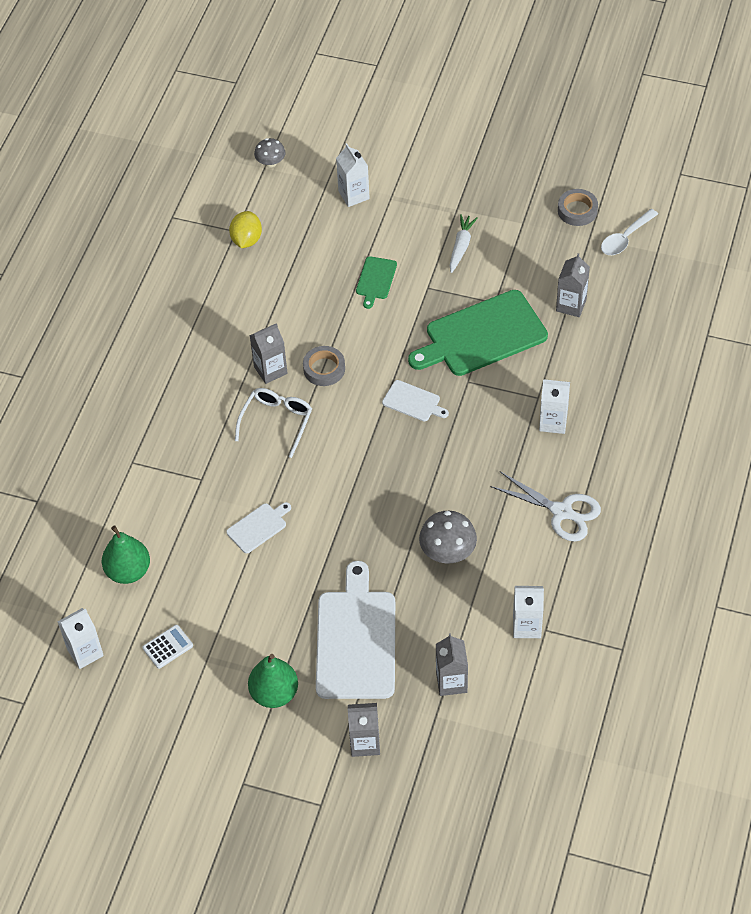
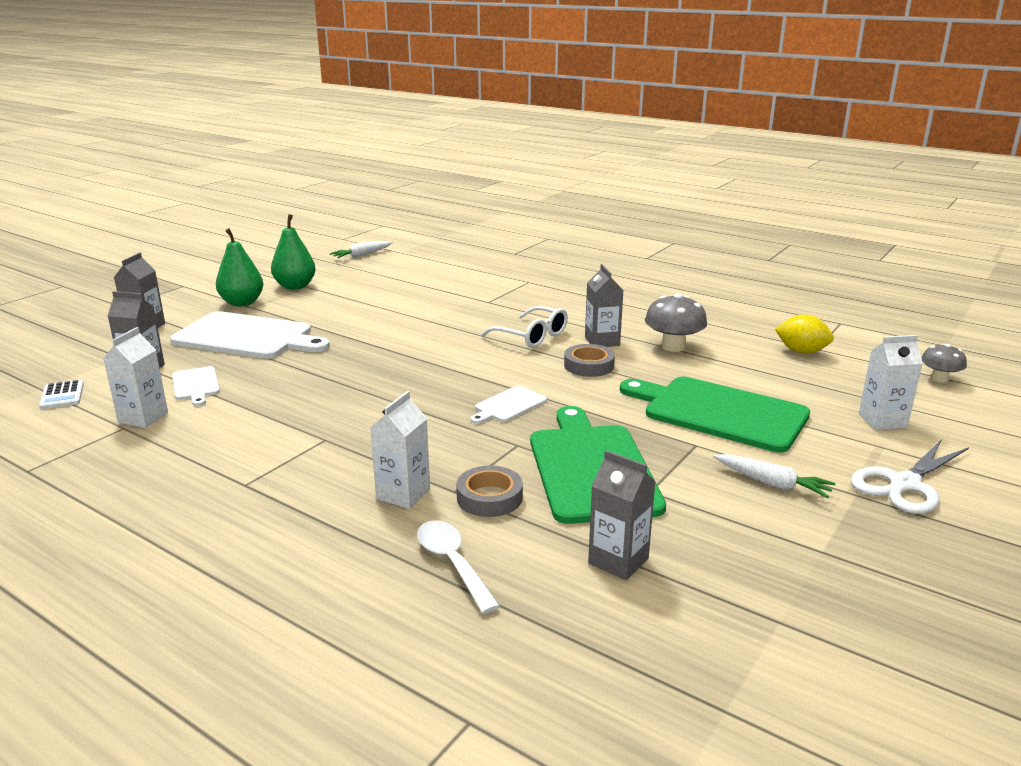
camera: 105 degrees right, 30 degrees down
white carton [58,608,104,669] -> white carrot [330,241,393,258]
green pear [102,525,150,584] -> green pear moved to [271,214,316,290]
white calculator [143,625,193,669] -> white calculator moved to [39,380,84,409]
white cutting board [226,502,291,553] -> white cutting board moved to [172,366,220,406]
green cutting board [356,256,397,309] -> green cutting board [620,377,810,452], size x2.14
grey mushroom [419,511,477,564] -> grey mushroom moved to [645,293,707,352]
white scissors [490,472,601,542] -> white scissors moved to [851,439,969,514]
grey tape [558,189,598,226] -> grey tape moved to [456,466,523,517]
white spoon [601,209,658,255] -> white spoon moved to [417,520,500,614]

